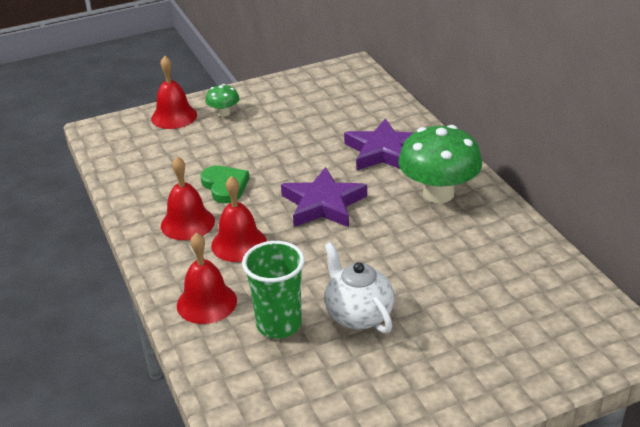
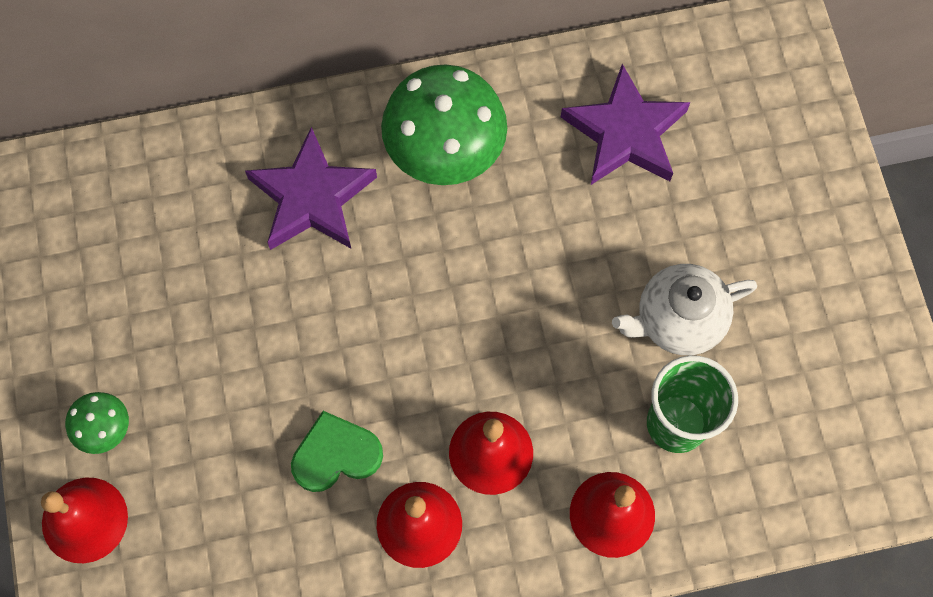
camera: 80 degrees left, 35 degrees up
purple star [281,167,367,227] -> purple star moved to [561,64,690,185]

